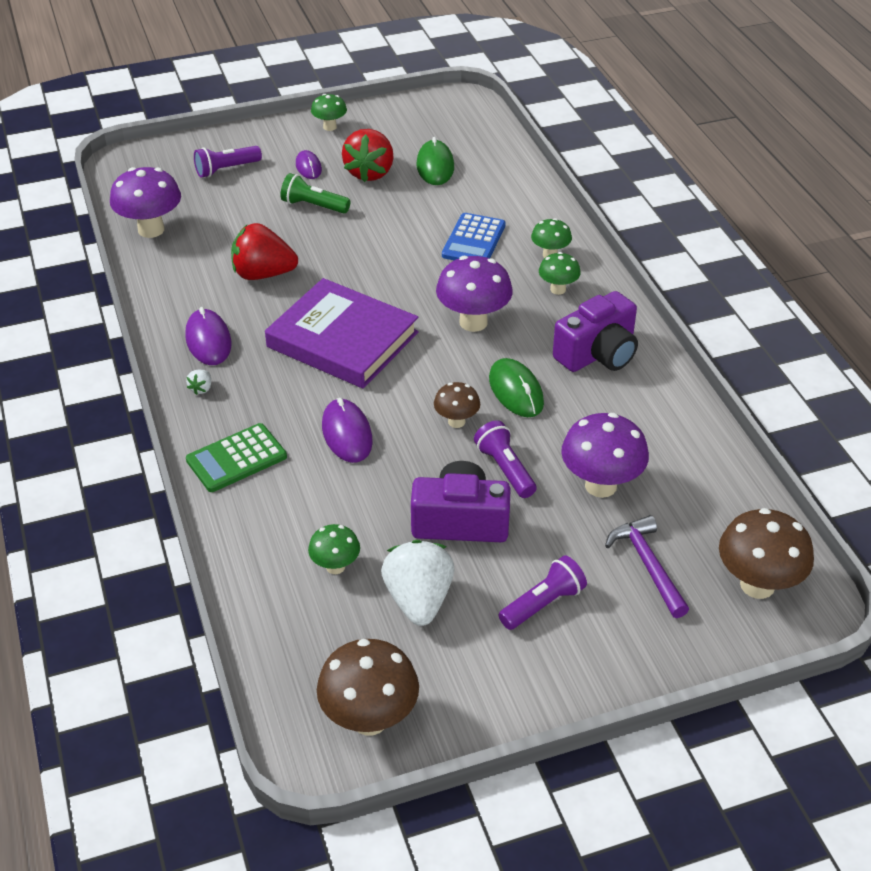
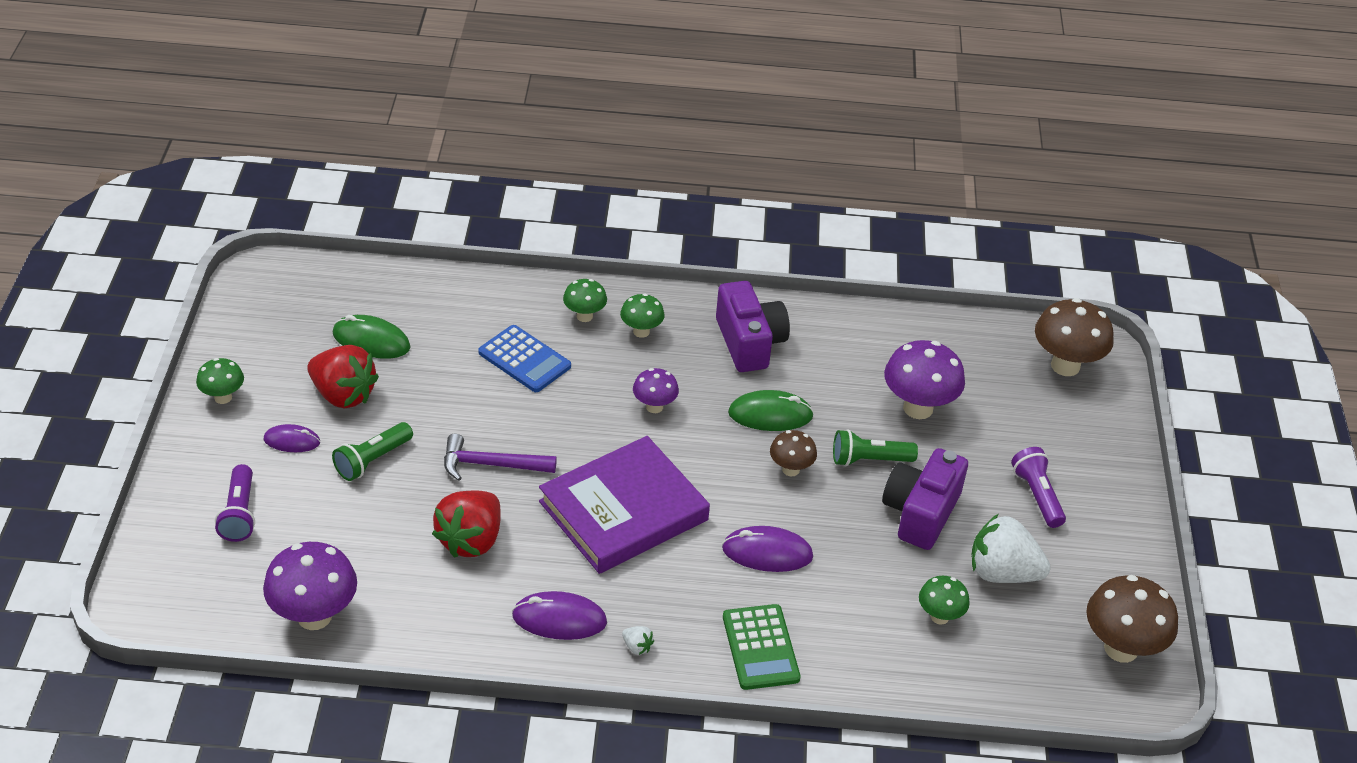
camera: 70 degrees left, 0 degrees up
purple mushroom [436,256,513,332] -> purple mushroom [633,368,679,413], size x0.57
purple flashlight [474,420,537,498] -> green flashlight [833,429,918,466]
purple hammer [605,515,689,618] -> purple hammer moved to [444,434,557,481]

